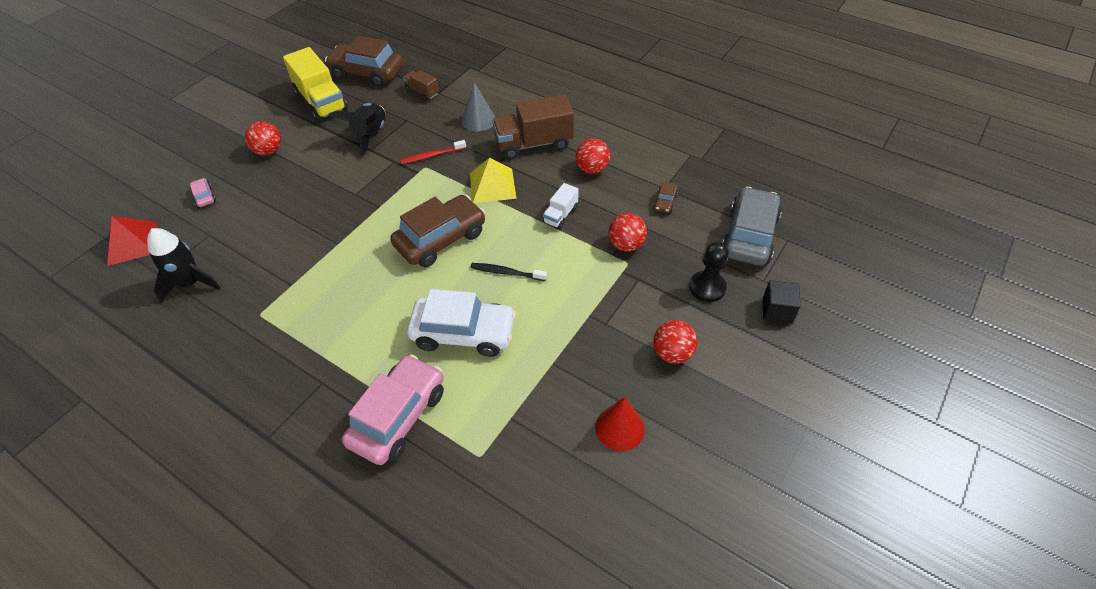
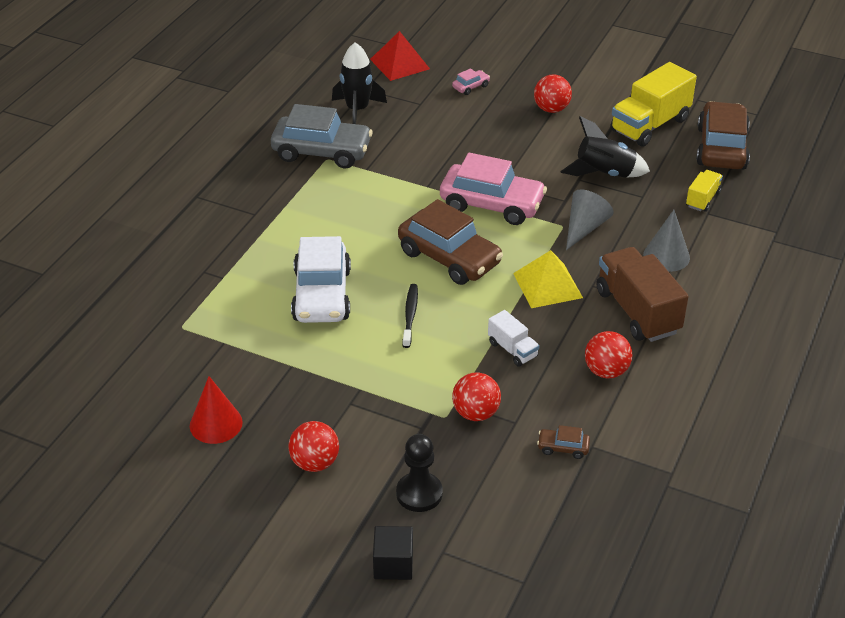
camera: 80 degrees right, 10 degrees down
pink car [342,354,444,465] -> pink car moved to [440,153,547,225]
red toothbrush [400,140,466,164] -> grey cone [566,189,614,250]
brown truck [403,70,439,101] -> yellow truck [686,170,723,212]
white truck [543,183,579,229] -> white truck turned 150 degrees counterclockwise [488,310,539,366]
grey car [722,187,782,266] -> grey car moved to [271,104,373,168]

